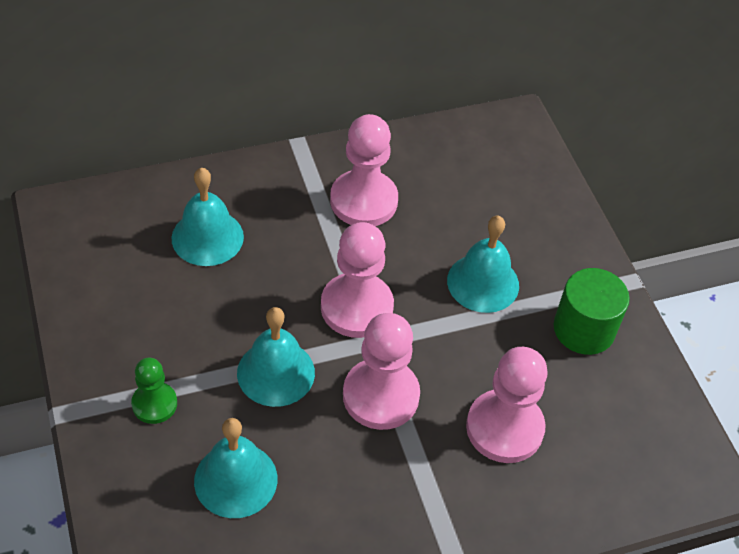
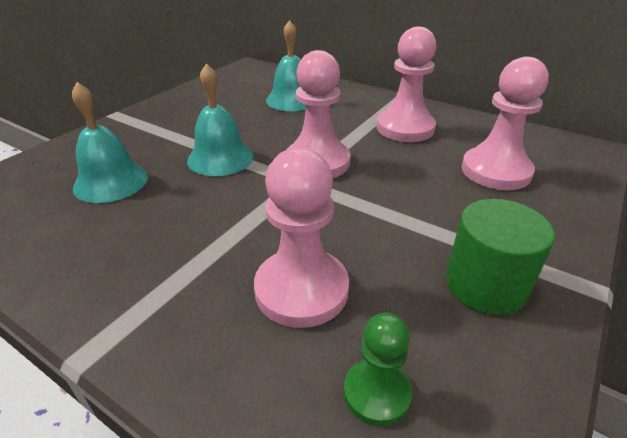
camera: 55 degrees right, 15 degrees down
green pawn [131,358,177,424] -> green pawn moved to [344,313,412,426]
pink pawn [343,313,420,430] -> pink pawn moved to [461,57,549,190]
turquoise bell [447,216,519,313] -> none

